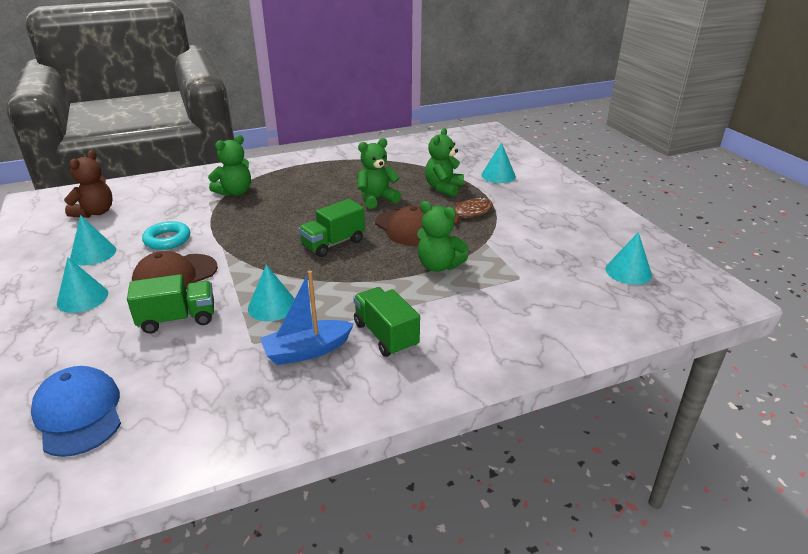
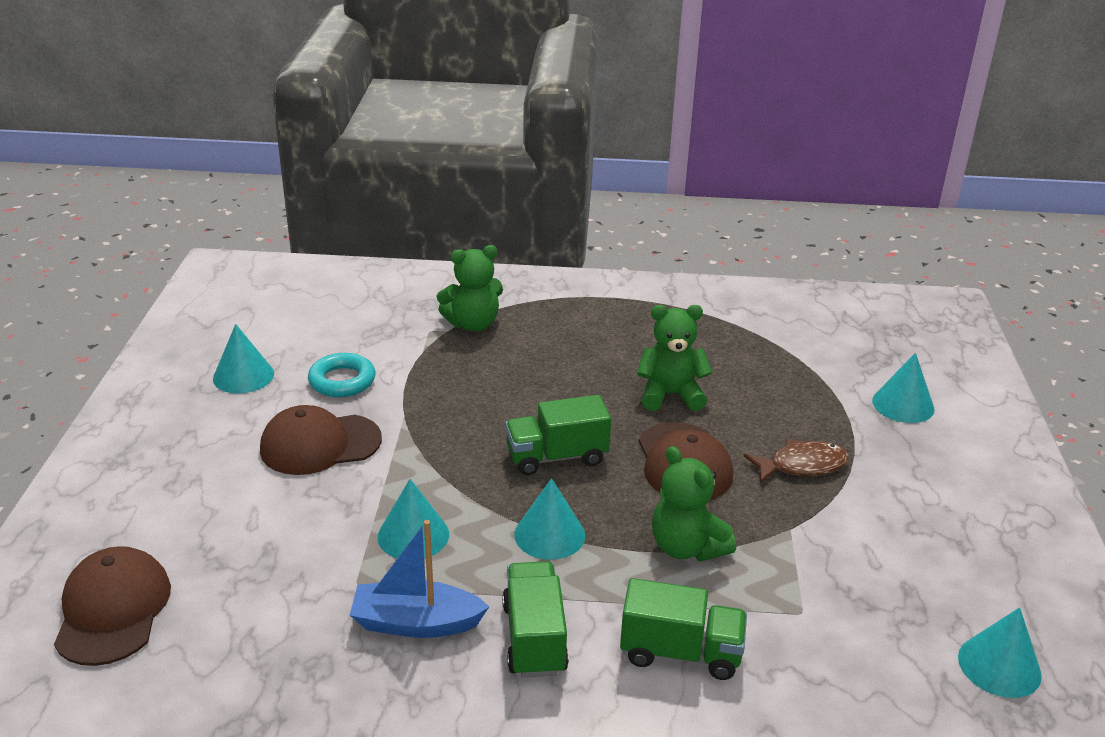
camera: 25 degrees right, 0 degrees up
blue cap [31,366,121,457] -> brown cap [54,546,171,666]
turquoise cone [57,257,108,313] -> turquoise cone moved to [514,478,585,560]
brown teddy bear [64,150,113,218] -> none
green truck [127,274,214,333] -> green truck moved to [620,578,747,680]
green teddy bear [425,128,464,197] -> none

